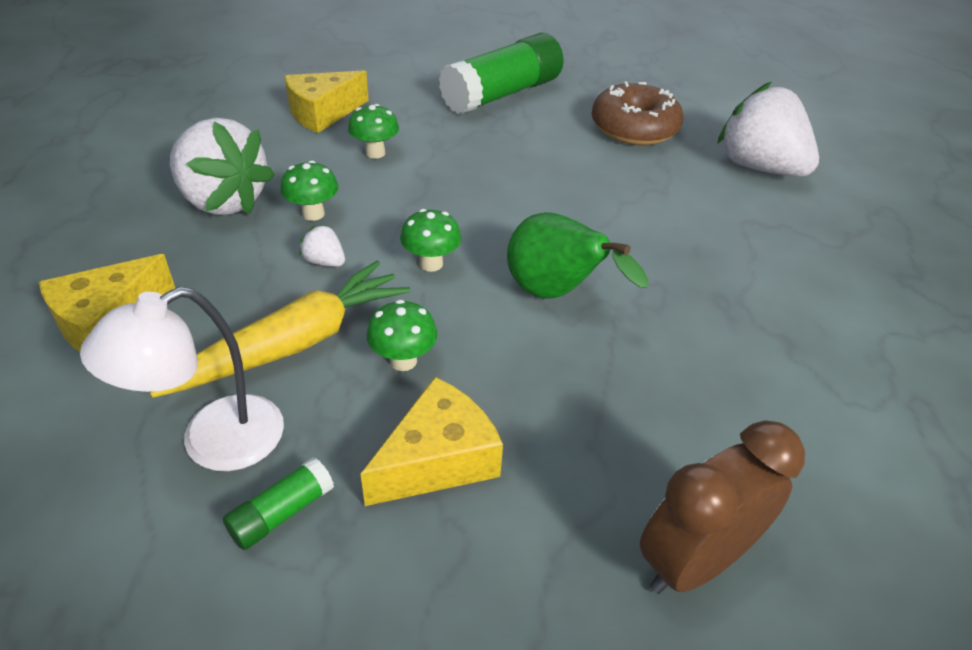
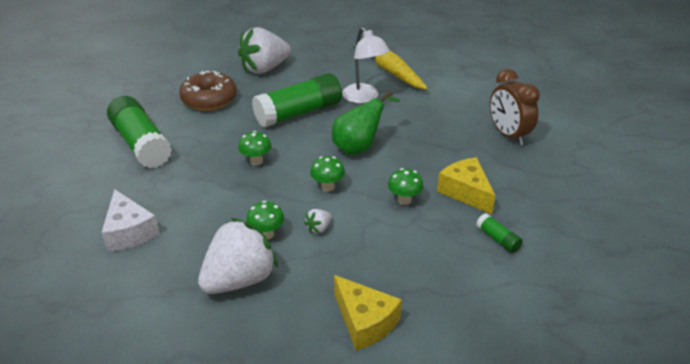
camera: 80 degrees left, 5 degrees down
white lamp [80,287,284,471] -> white lamp moved to [342,27,390,103]
yellow carrot [150,261,410,398] -> yellow carrot moved to [353,46,428,90]
yellow cheese [284,70,369,133] -> white cheese [101,189,160,252]
green mushroom [348,104,399,159] -> green mushroom moved to [238,131,272,166]
none -> green glue stick [252,73,342,128]

